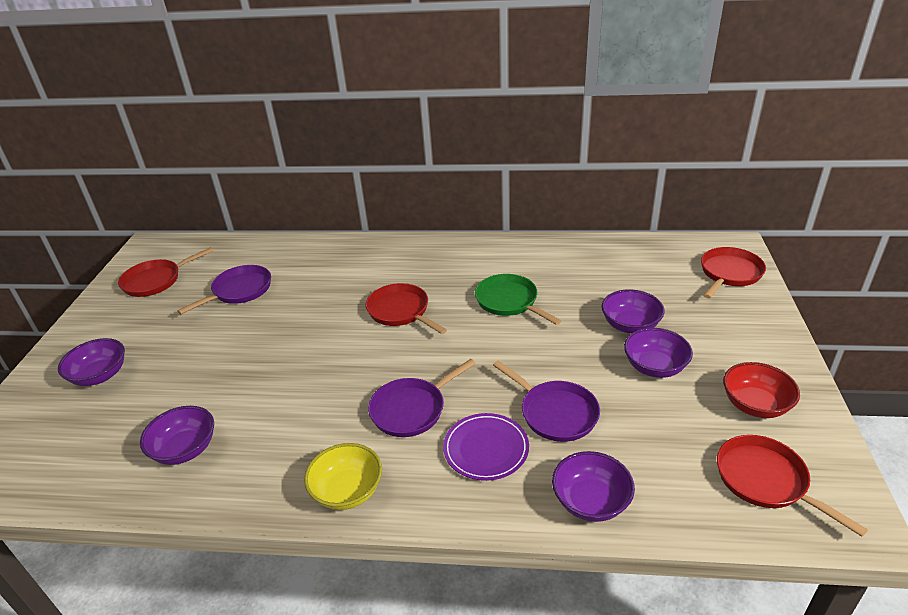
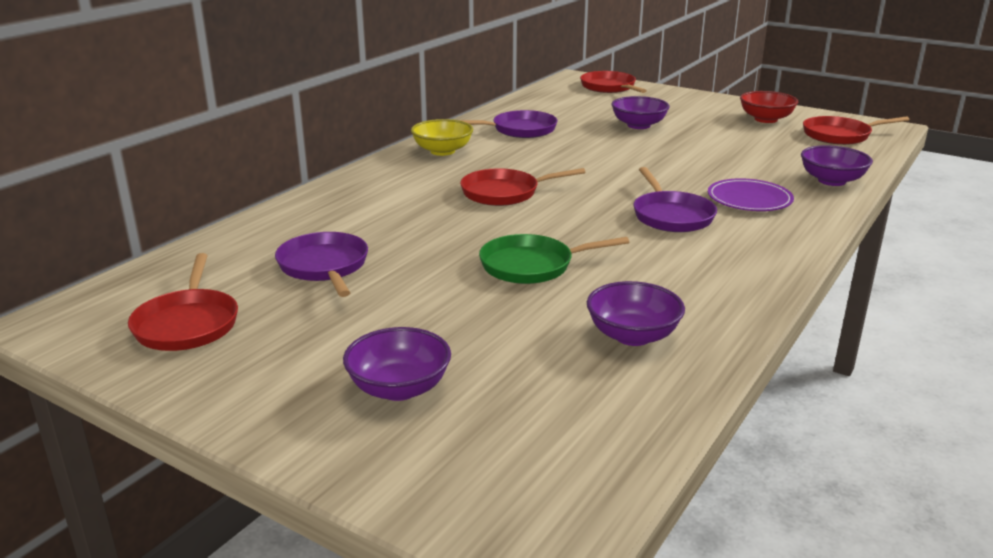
camera: 65 degrees left, 10 degrees down
yellow bowl [304,443,382,510] -> yellow bowl moved to [411,119,473,156]
green pan [475,274,561,325] -> green pan moved to [479,234,629,284]
purple pan [493,361,600,442] -> purple pan moved to [459,110,558,138]
purple bowl [624,328,693,378] -> none

